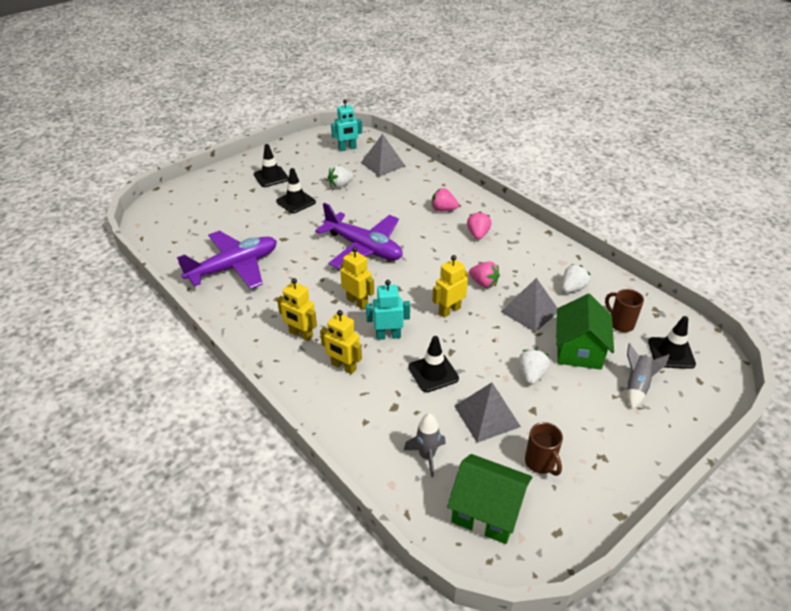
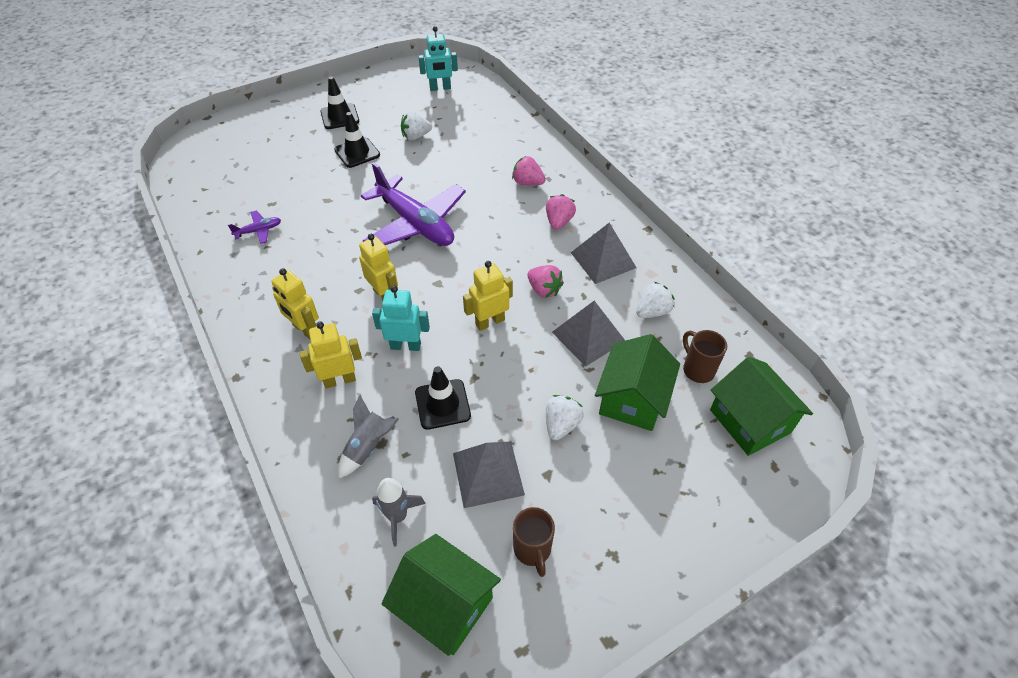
camera: 10 degrees right, 10 degrees up
purple plane [177,231,277,289] -> purple plane [228,211,281,244], size x0.41
yellow robot [320,310,362,374] -> yellow robot turned 120 degrees clockwise [299,321,362,389]
grey pyramid [361,134,405,177] -> grey pyramid moved to [571,223,636,284]
grey rocket [627,343,670,409] -> grey rocket moved to [338,395,399,478]
black traffic cone [648,316,696,369] -> green house [710,357,813,456]

